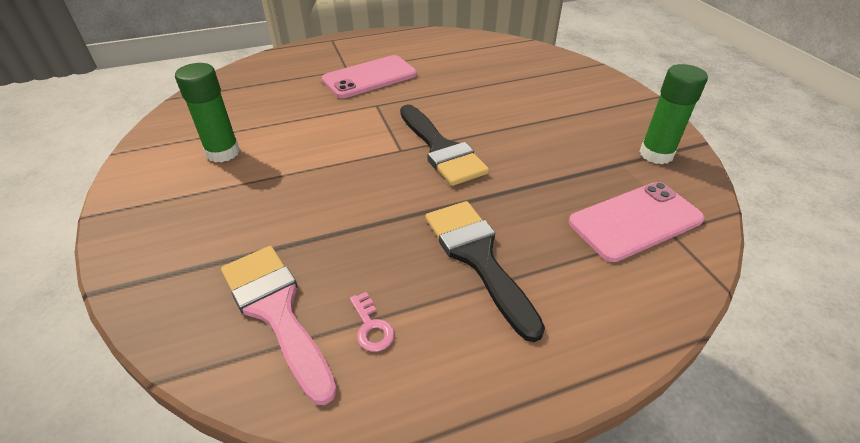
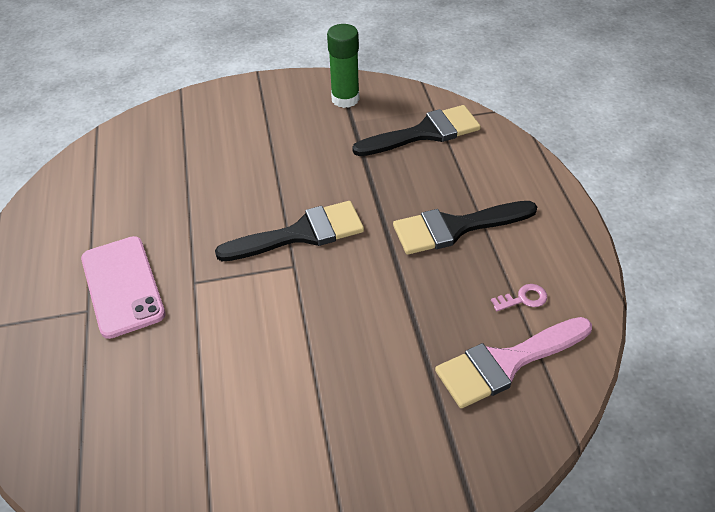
camera: 80 degrees left, 5 degrees up
green glue stick [175,63,240,162] -> none
pink phone [569,182,705,262] -> black brush [352,105,481,156]

